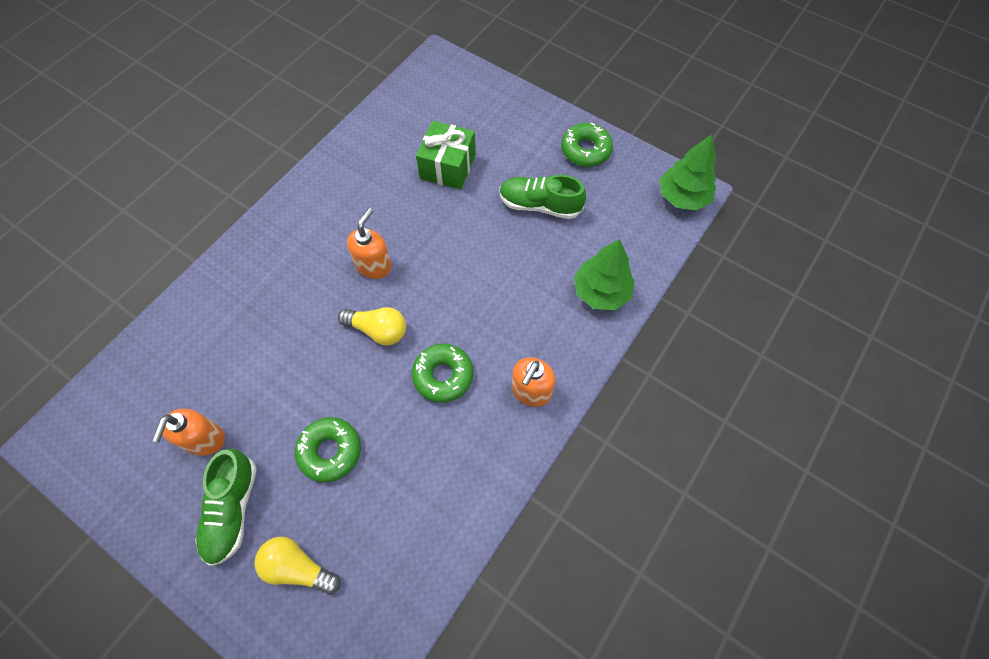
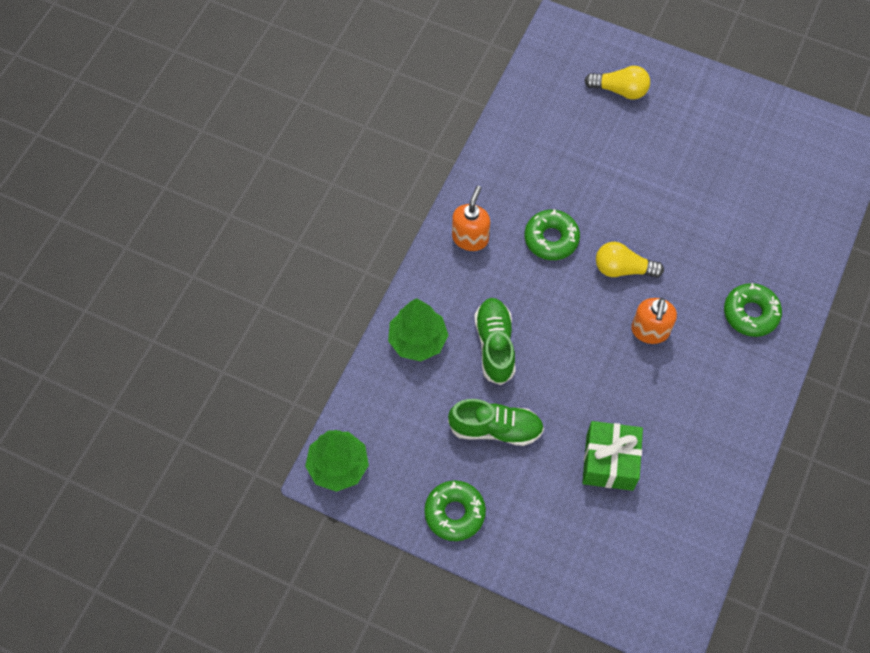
camera: 170 degrees right, 0 degrees up
orange soap dispenser [152,409,225,456] -> none
green shoe [195,449,257,566] -> green shoe moved to [474,298,515,385]
green donut [295,417,361,482] -> green donut moved to [724,283,782,337]

